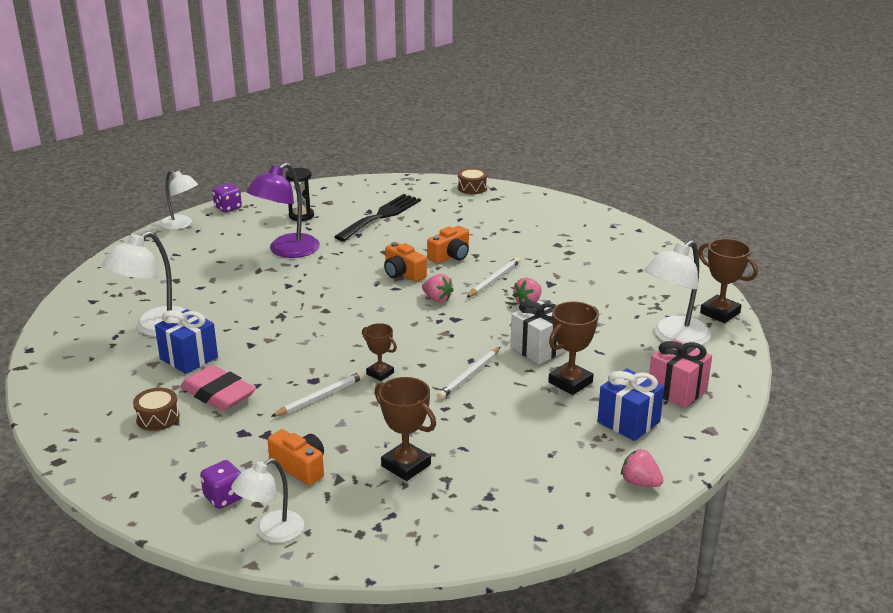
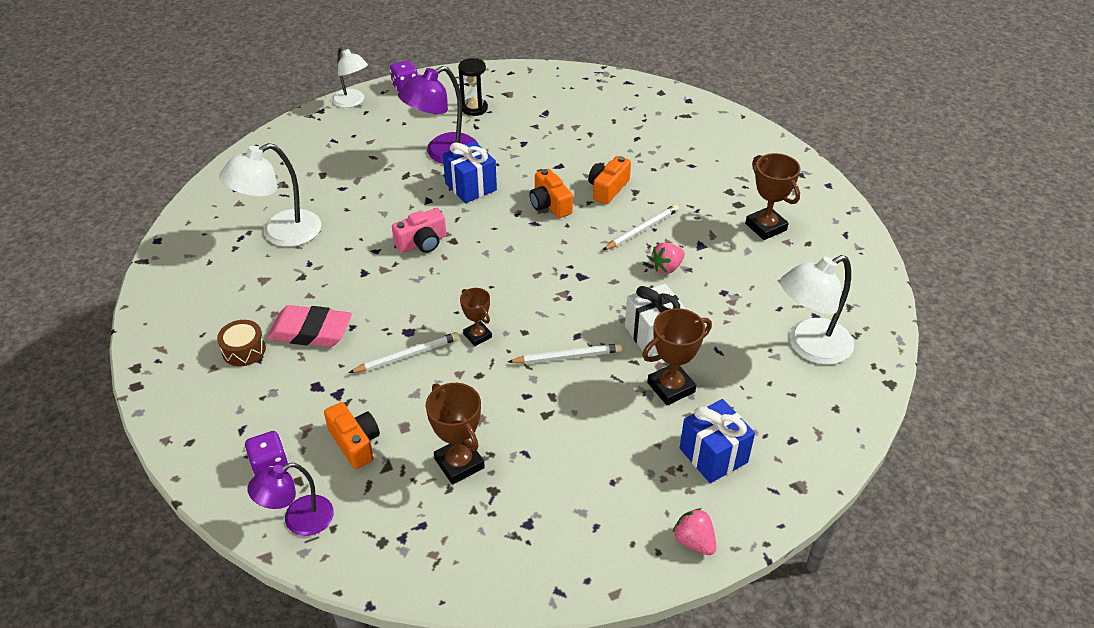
camera: 15 degrees right, 15 degrees up
blue gift [155,309,218,374] -> blue gift moved to [443,141,497,203]
pink eraser [180,365,256,411] -> pink eraser turned 45 degrees counterclockwise [267,305,352,347]
white lamp [231,458,304,543] -> purple lamp [247,463,334,536]
black fork [334,194,421,241] -> none
pink strawberry [422,274,454,303] -> none
orange camera [427,226,469,264] -> orange camera turned 150 degrees clockwise [588,156,631,204]
white pencil [437,347,501,399] -> white pencil turned 150 degrees counterclockwise [508,343,622,364]
brown drum [458,168,488,194] -> none
pink gift [649,339,712,408] -> none
brown trophy [698,239,758,323] -> brown trophy moved to [745,153,800,240]
none -> pink camera [392,208,446,253]

